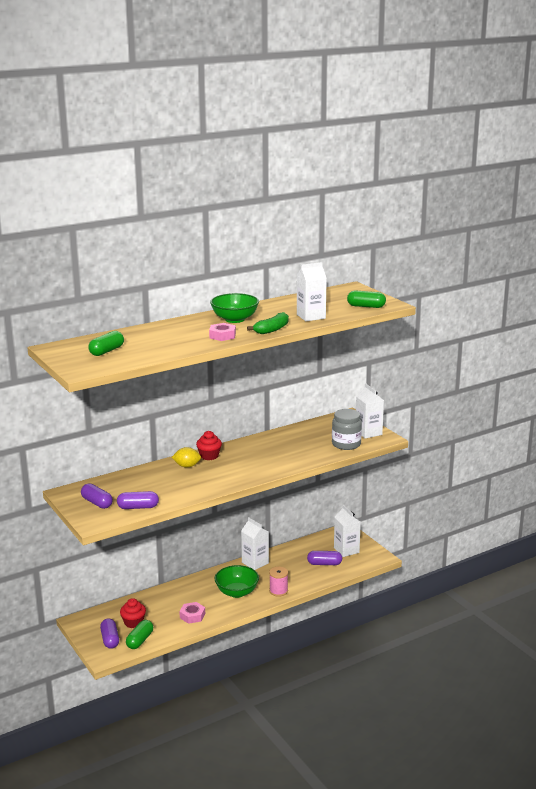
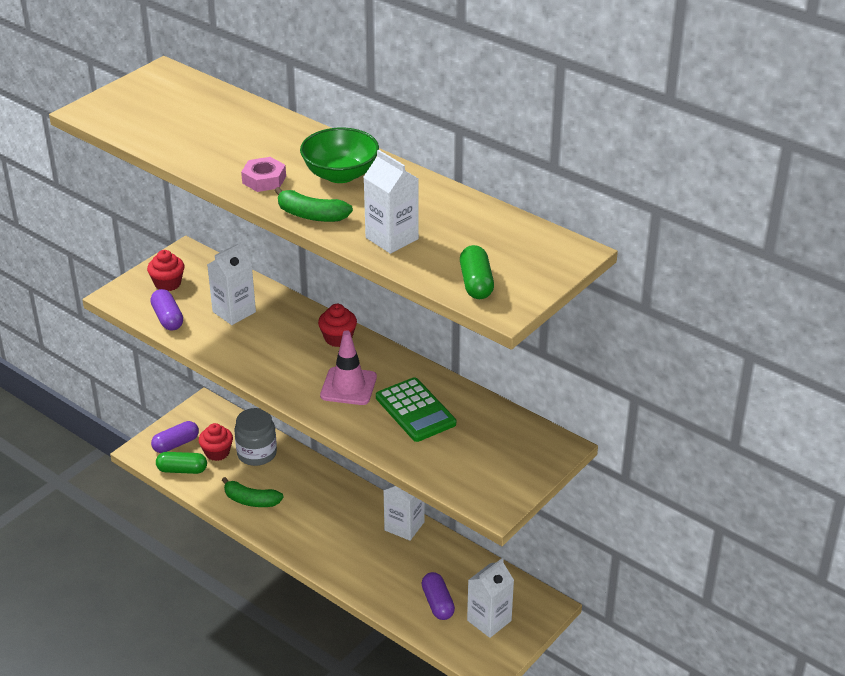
camera: 70 degrees right, 15 degrees up
purple capsule [81,483,113,509] -> red cupcake [147,250,184,291]
green capsule [88,331,124,356] -> none
yellow lemon [172,447,201,468] -> none
pink nut [179,602,205,624] -> green banana [222,477,284,507]
green bowl [214,565,259,598] -> none
pink spool [269,567,288,597] -> none
grey jar [332,409,362,450] -> grey jar moved to [234,408,277,466]
white carton [356,383,384,439] -> white carton moved to [207,243,256,325]
none -> pink traffic cone [320,330,377,405]
none -> green calculator [376,377,456,442]

